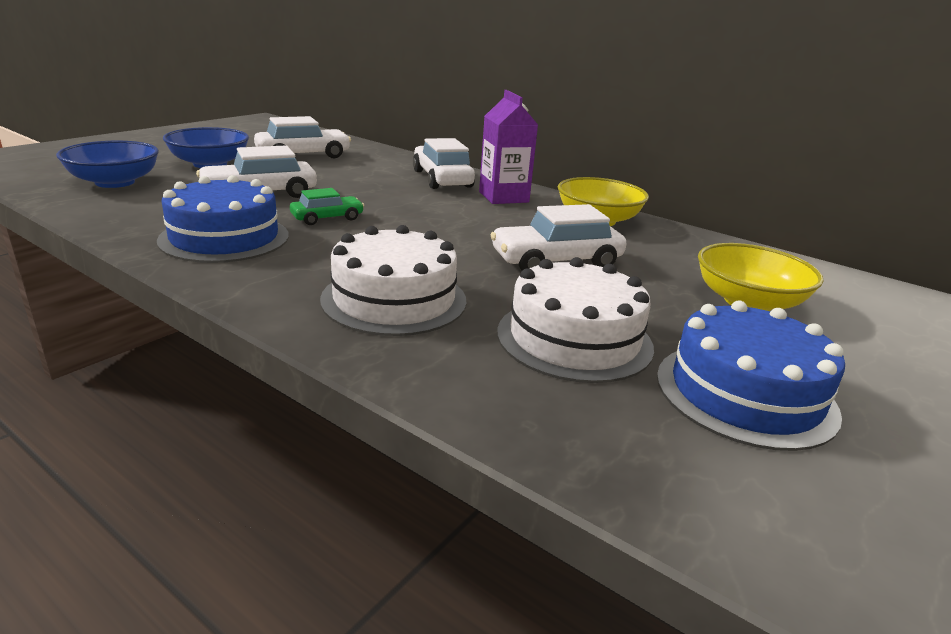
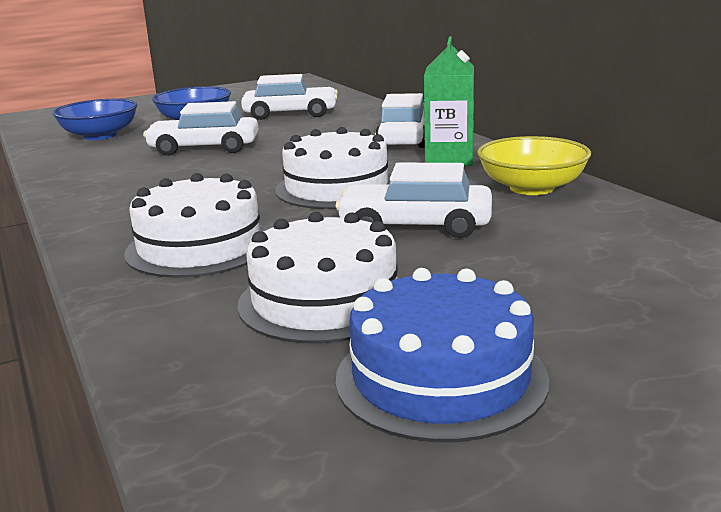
camera: 30 degrees right, 5 degrees down
blue cake [157,175,289,263] -> none
green car [290,188,364,225] -> none
purple carton [479,90,538,204] -> green carton [424,37,474,166]
yellow bowl [698,243,824,311] -> none
none -> white cake [275,127,391,209]

